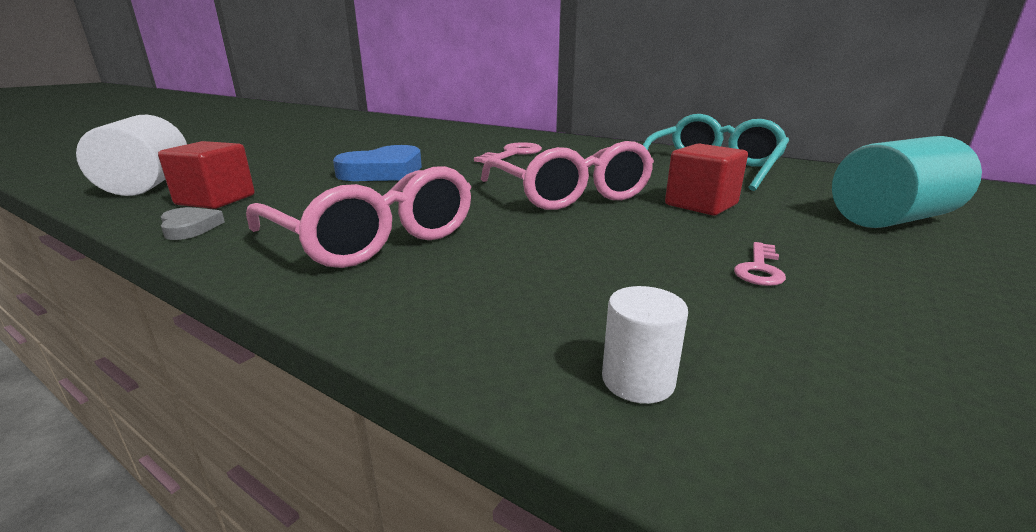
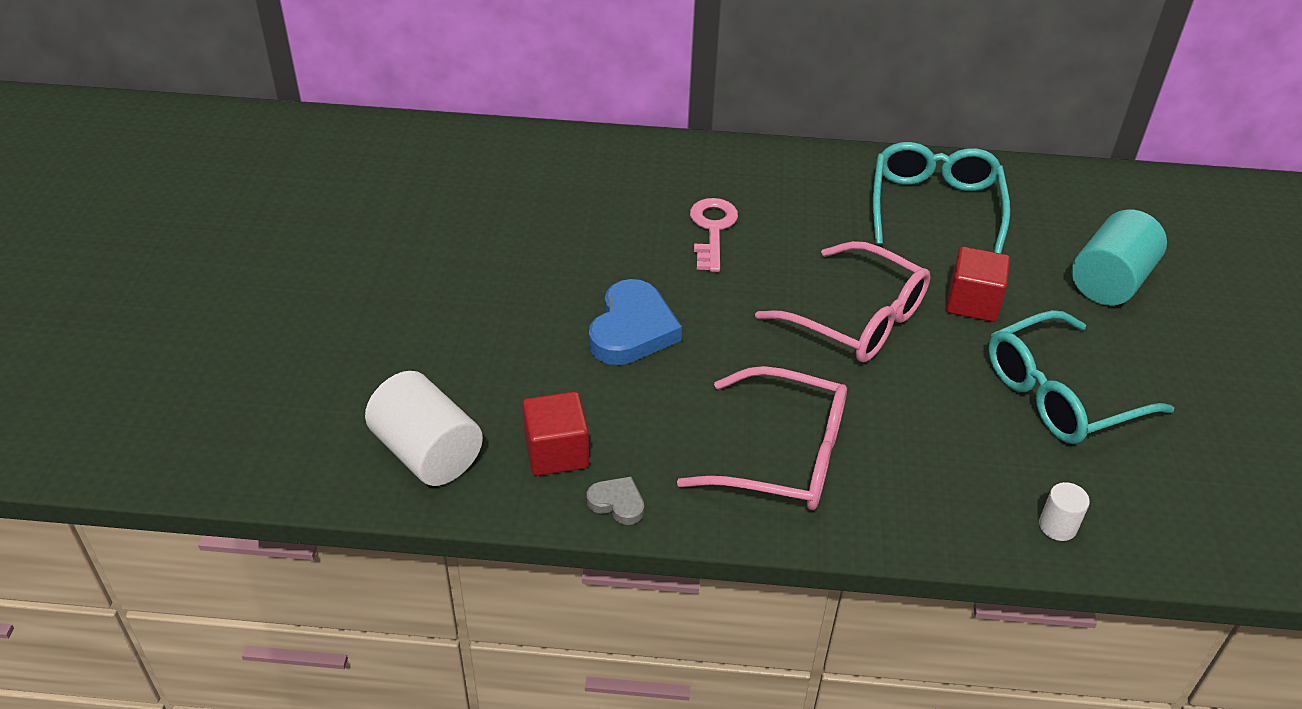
camera: 30 degrees left, 20 degrees up
pink key [734,242,786,286] -> turquoise glasses [988,310,1174,444]

